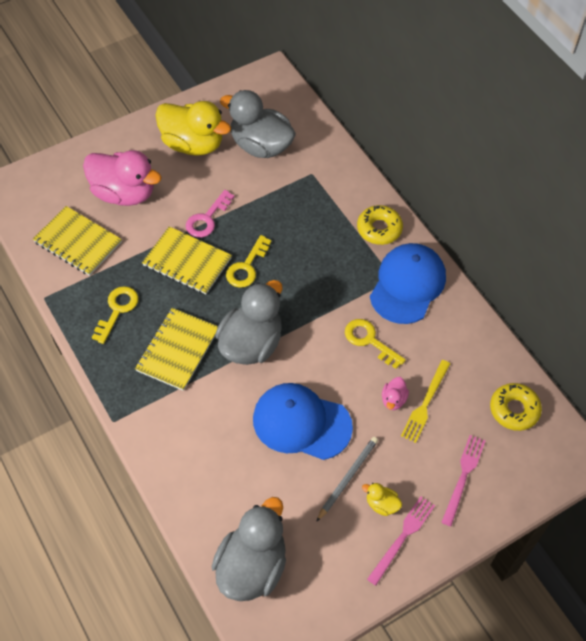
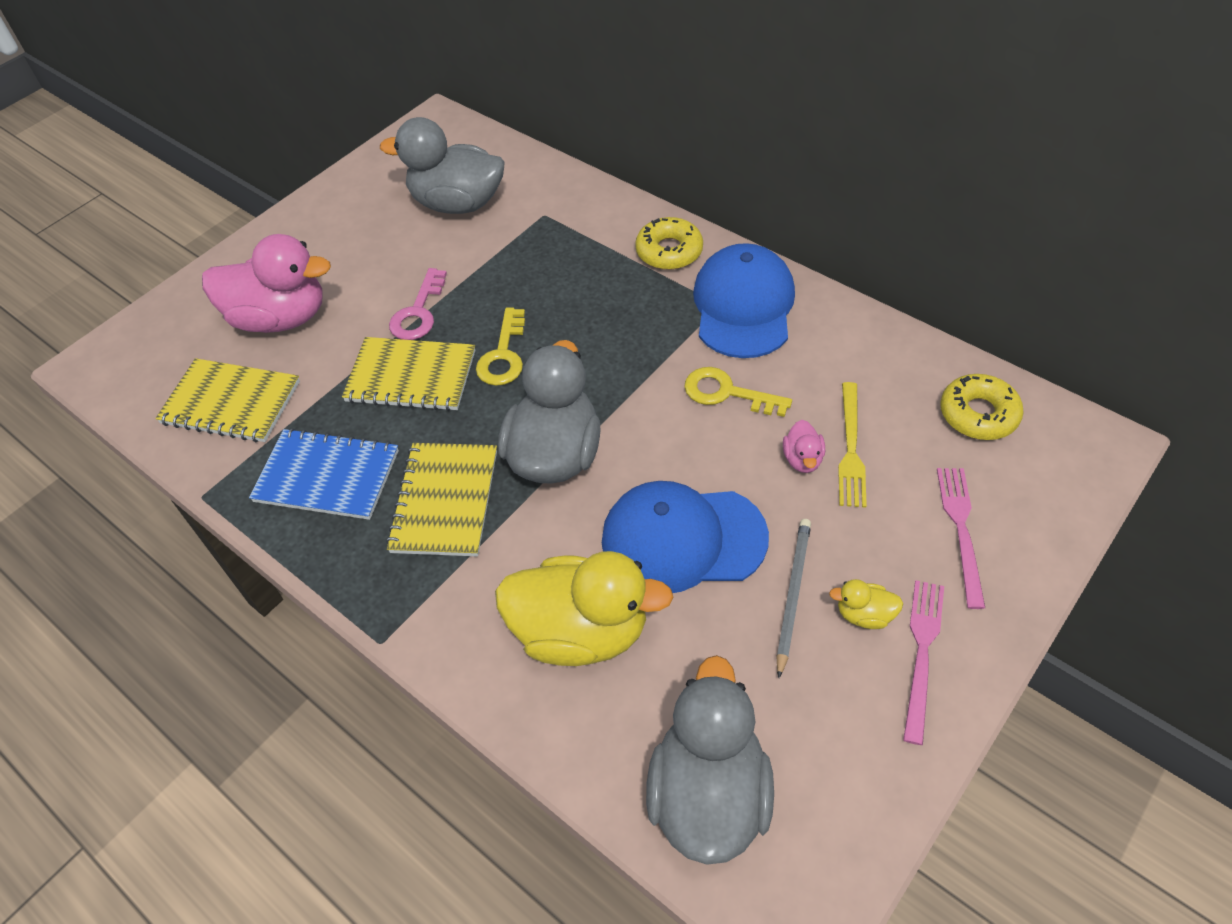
camera: 15 degrees left, 5 degrees down
yellow key [92,286,139,344] -> blue notebook [249,428,399,520]
yellow duck [156,101,231,156] -> yellow duck moved to [495,551,674,666]

